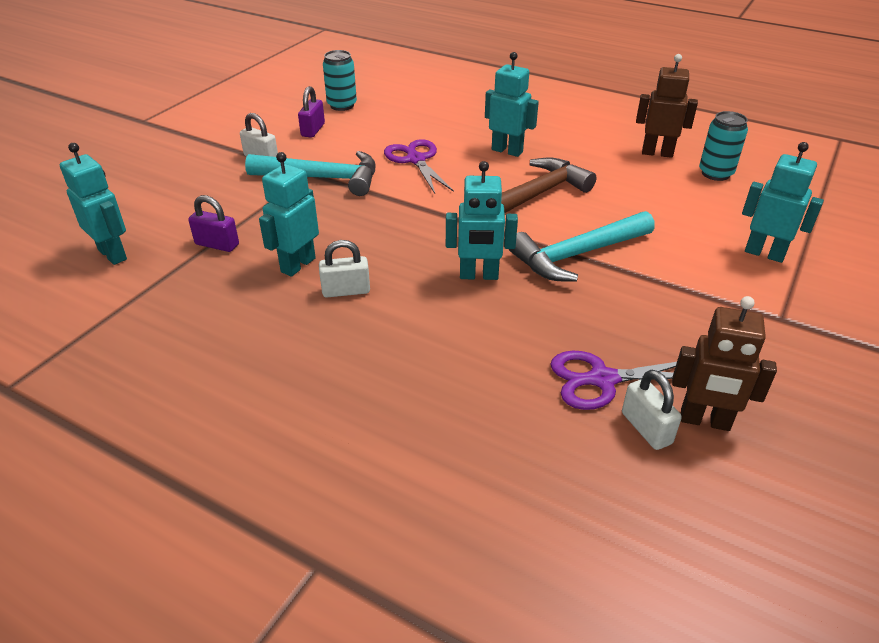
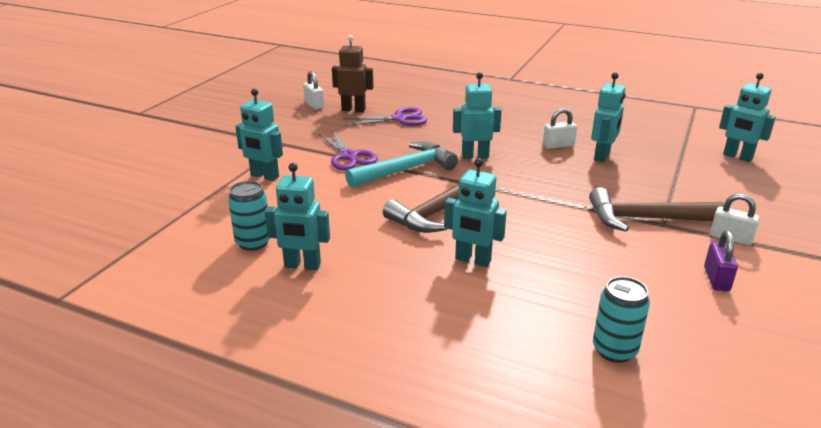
camera: 175 degrees right, 10 degrees down
purple padlock [188,195,239,252] -> none
turquoise hammer [245,151,375,196] -> brown hammer [589,187,724,232]
turquoise can [323,50,357,111] -> turquoise can moved to [593,277,650,363]
purple scissors [384,139,454,194] -> purple scissors moved to [319,131,378,170]
white padlock [622,370,682,450] -> white padlock moved to [303,71,324,110]
brown robot [636,54,698,158] -> turquoise robot [265,163,330,270]

